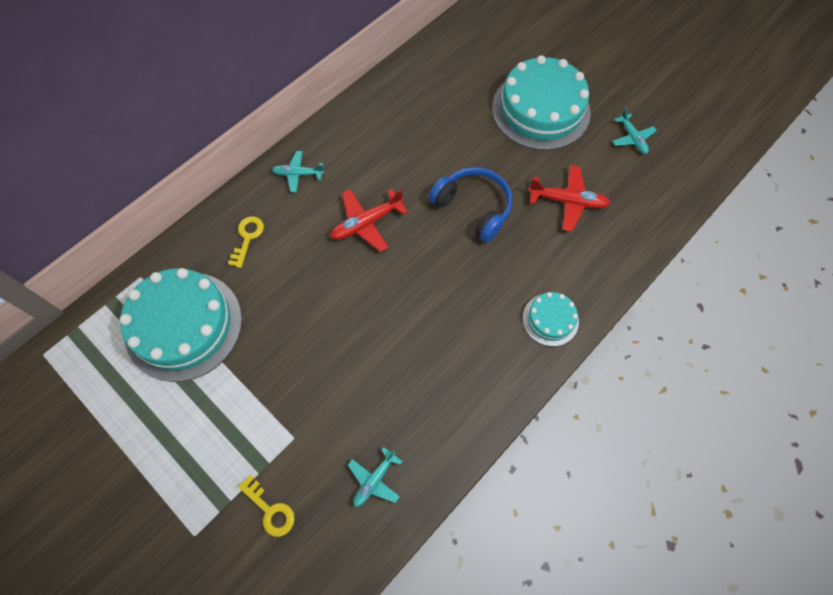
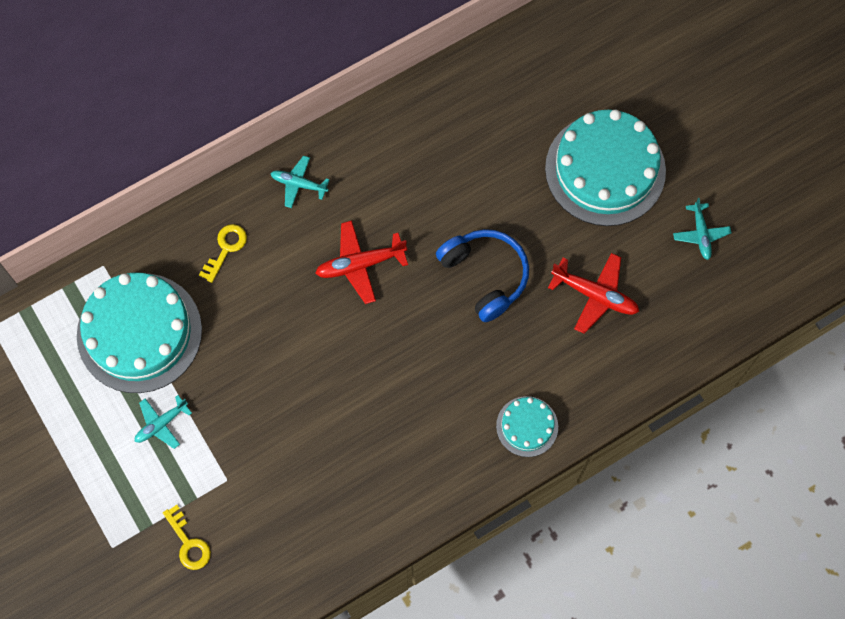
camera: 15 degrees right, 5 degrees up
turquoise plane [348,447,403,507] -> turquoise plane moved to [135,395,192,449]

